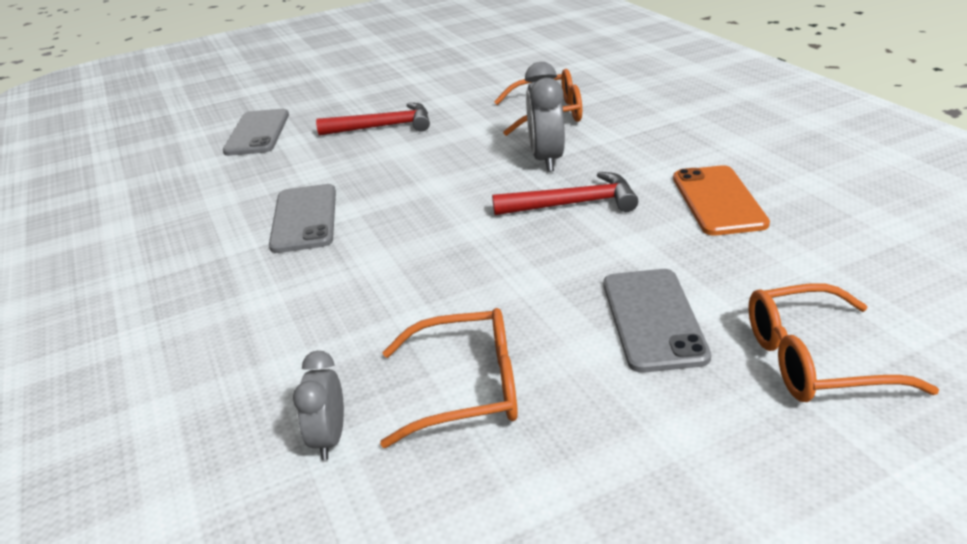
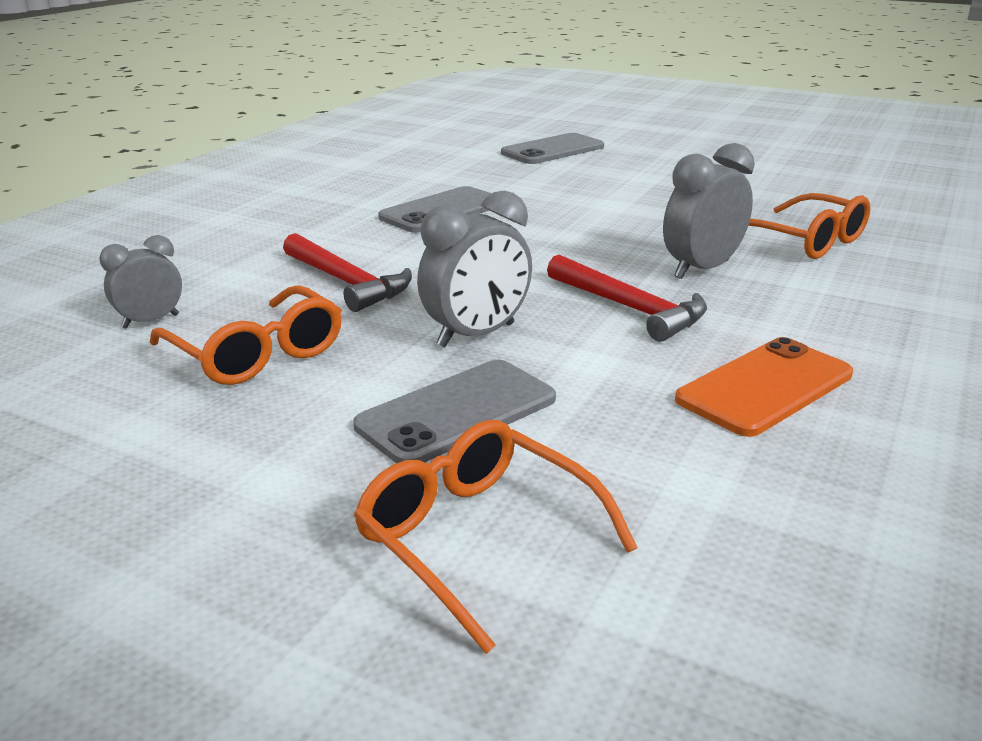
camera: 50 degrees right, 5 degrees down
red hammer [316,103,430,136] -> red hammer moved to [283,233,412,312]
none -> grey clock [417,191,532,347]

